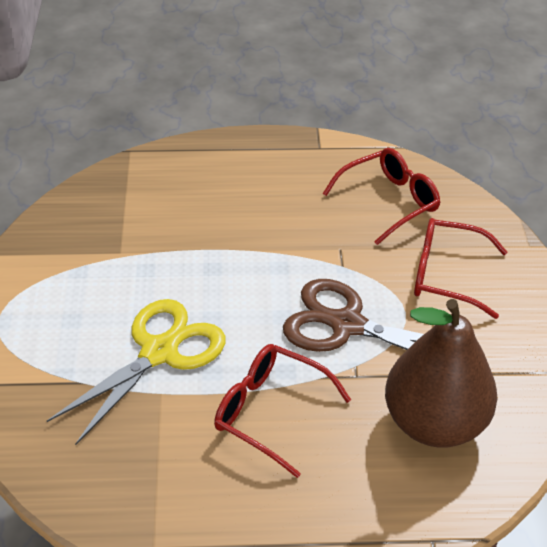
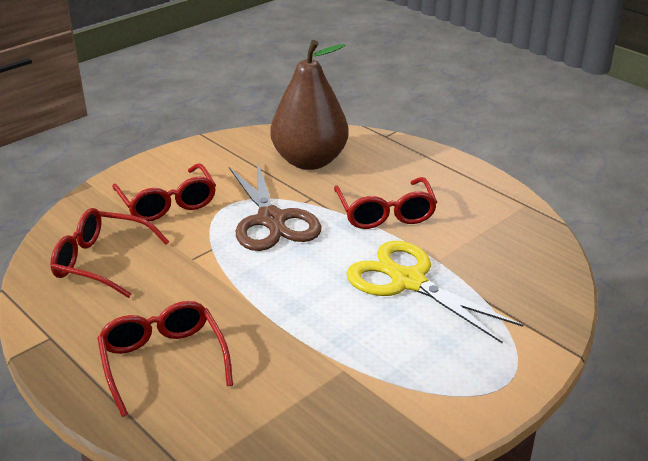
camera: 130 degrees left, 10 degrees down
yellow scissors [47,299,226,445] -> yellow scissors turned 45 degrees clockwise [346,241,523,343]
none -> red glasses [97,301,233,417]

